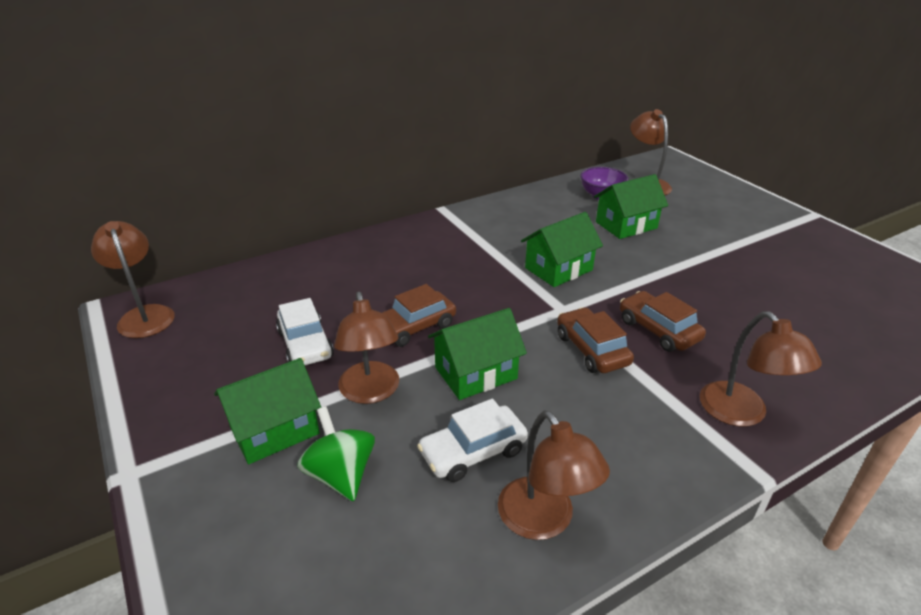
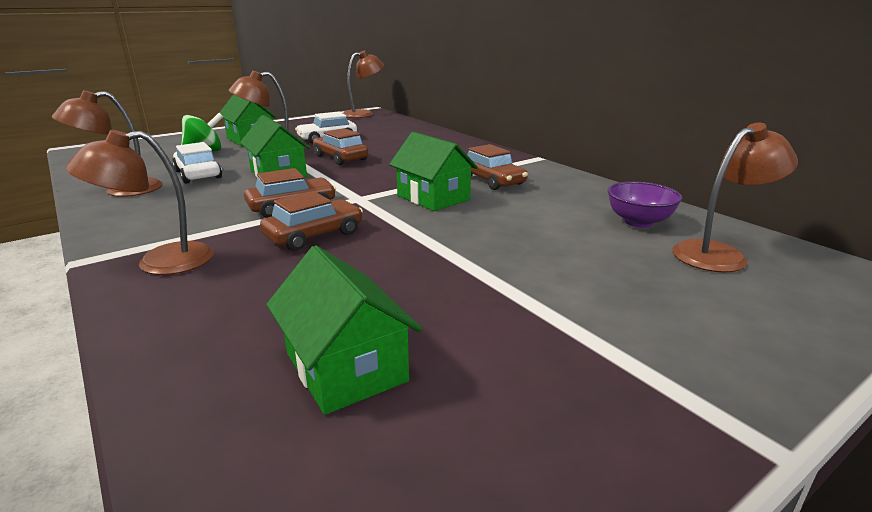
camera: 85 degrees right, 10 degrees down
green house [594,174,668,239] -> green house moved to [266,245,422,415]
none -> brown car [467,144,528,190]

